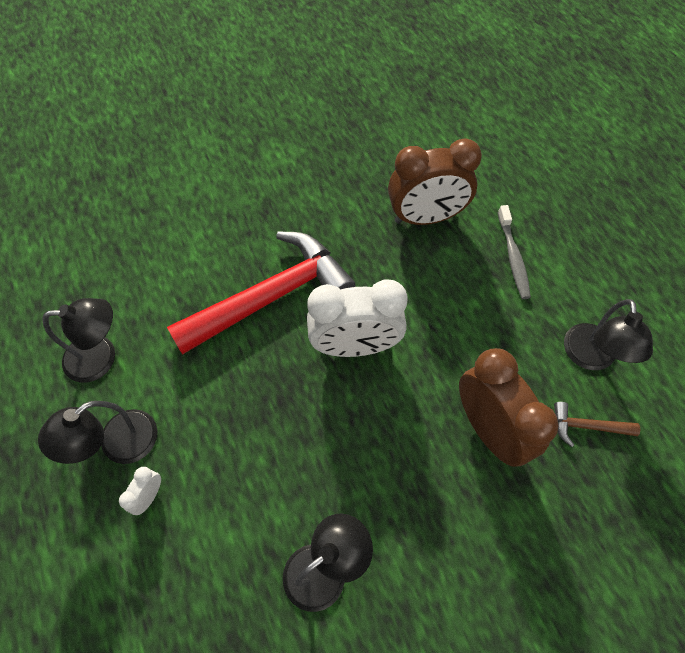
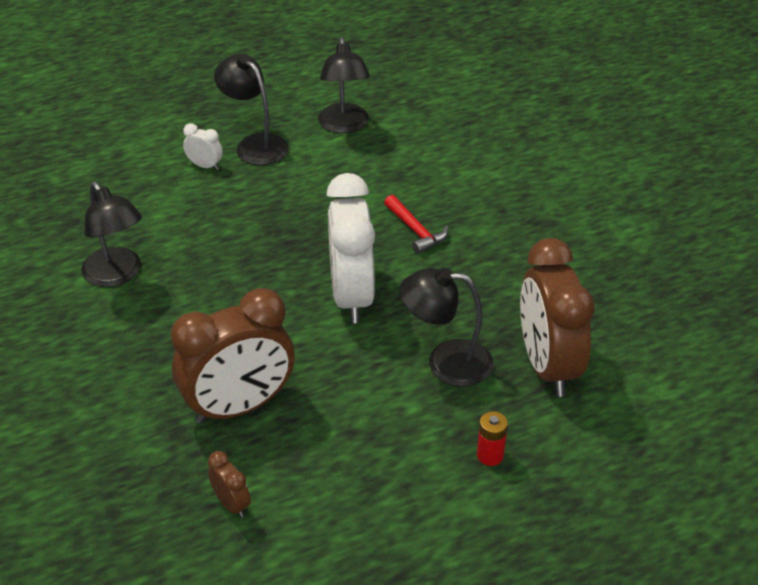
camera: 90 degrees right, 20 degrees down
red hammer [167,232,355,355] -> red hammer [384,195,448,254], size x0.41
grey toothbrush [498,205,531,299] -> red battery [477,411,508,466]
brown hammer [554,402,641,447] -> brown clock [208,451,251,518]
black lamp [564,299,653,370] -> black lamp moved to [400,267,493,387]

